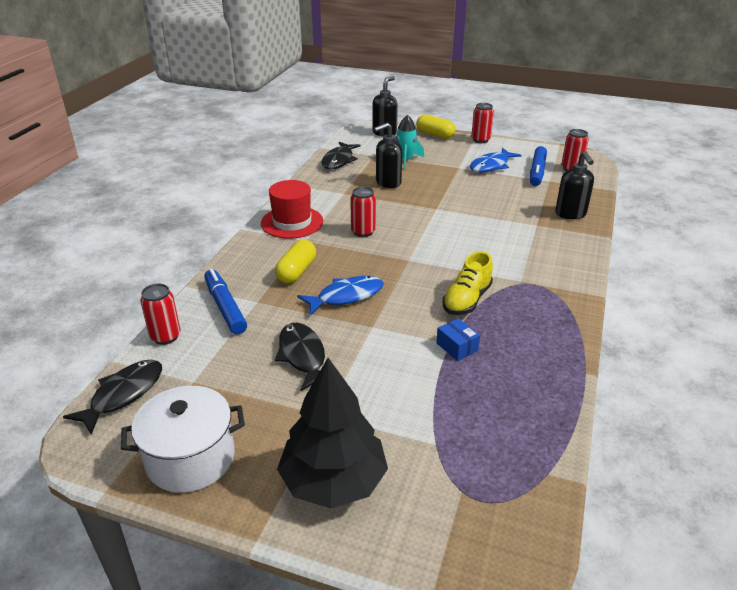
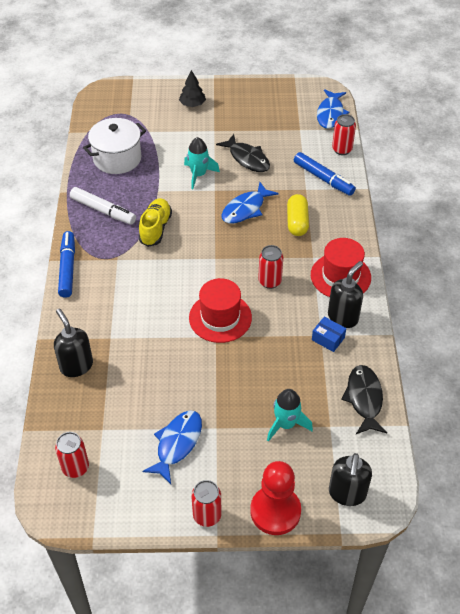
camera: 160 degrees right, 15 degrees up
black fish [63,359,162,435] -> blue fish [317,89,350,129]
white pot [121,386,245,493] -> white pot moved to [83,118,146,174]
black tree [277,358,388,509] -> black tree [179,70,206,107], size x0.50
black soap dispenser [374,122,402,188] -> black soap dispenser moved to [328,261,363,328]
yellow capsule [416,114,455,139] -> red pawn [250,461,301,535]
blue box [437,318,480,361] -> blue box moved to [312,317,346,352]
blue marker [530,146,547,186] -> blue marker moved to [58,231,75,298]
none -> white marker [70,187,136,225]
none -> turquoise rocket [184,137,220,189]
none -> red hat [189,278,252,343]

